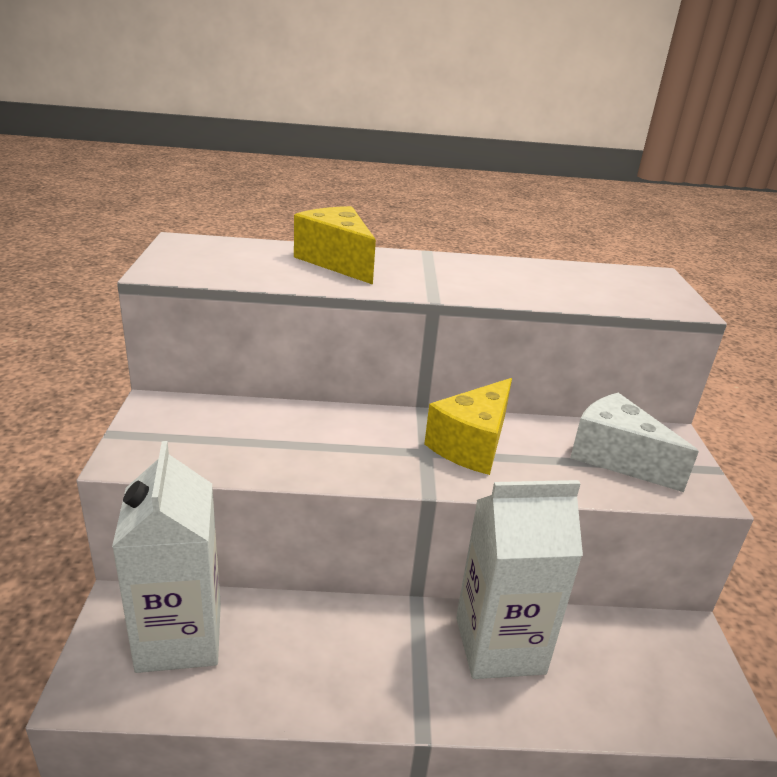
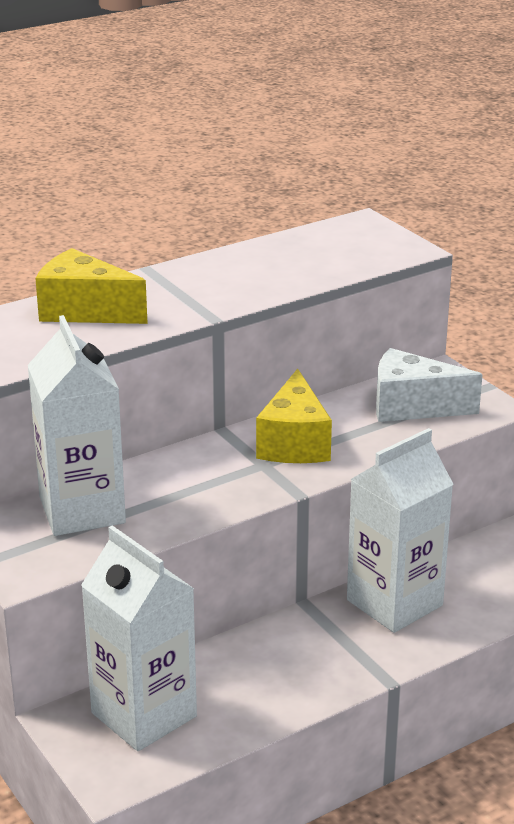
camera: 30 degrees left, 0 degrees up
none -> white carton [28,315,126,536]

